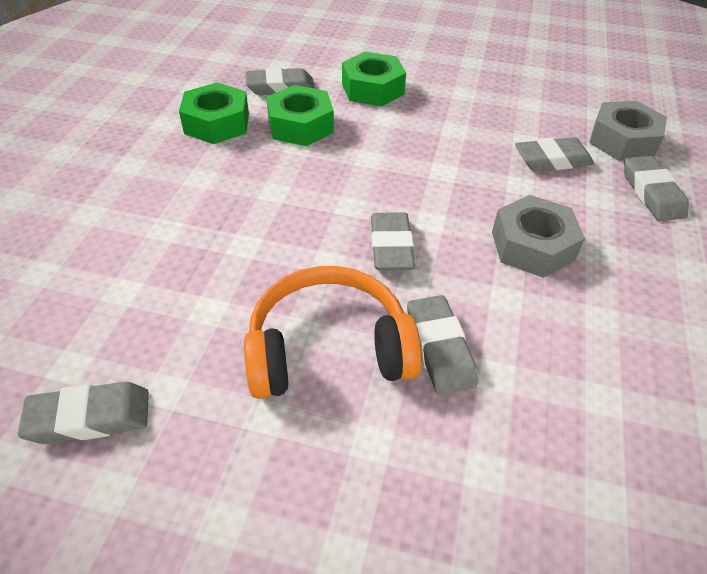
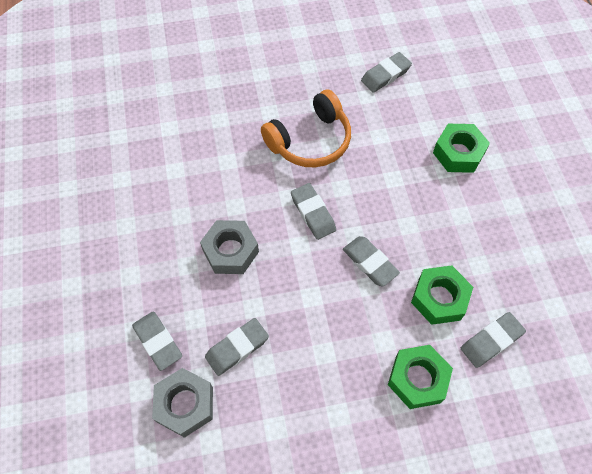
camera: 155 degrees right, 15 degrees up
green nut [179,82,249,144] -> green nut moved to [433,124,490,173]
grey eraser [407,295,478,395] -> grey eraser moved to [343,236,400,287]

